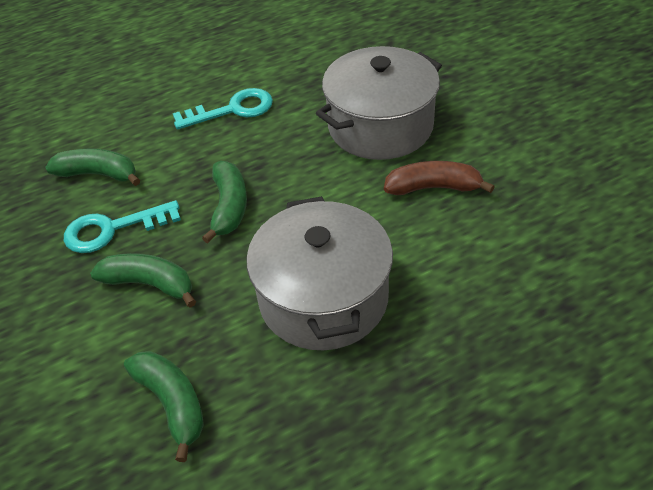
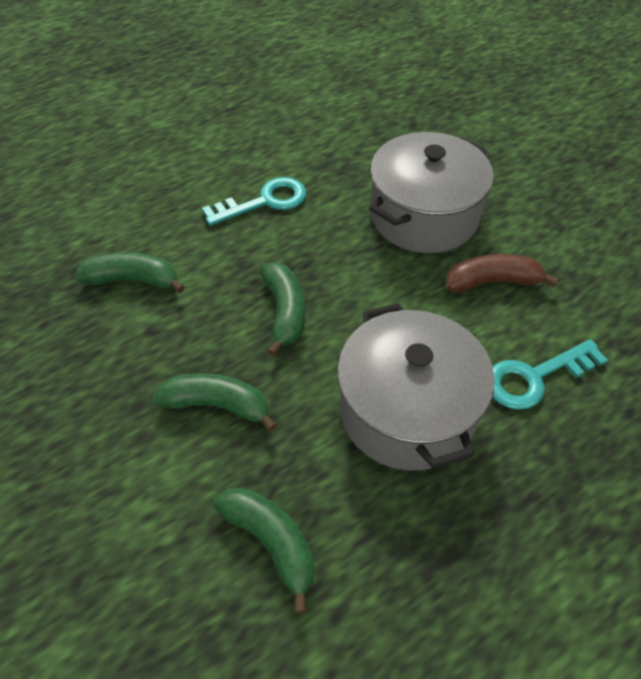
camera: 10 degrees left, 5 degrees up
turquoise key [64,200,181,253] -> turquoise key moved to [492,339,608,410]

